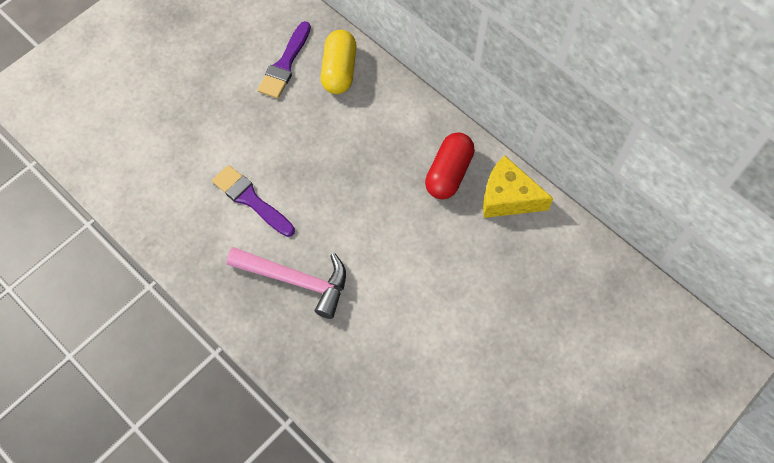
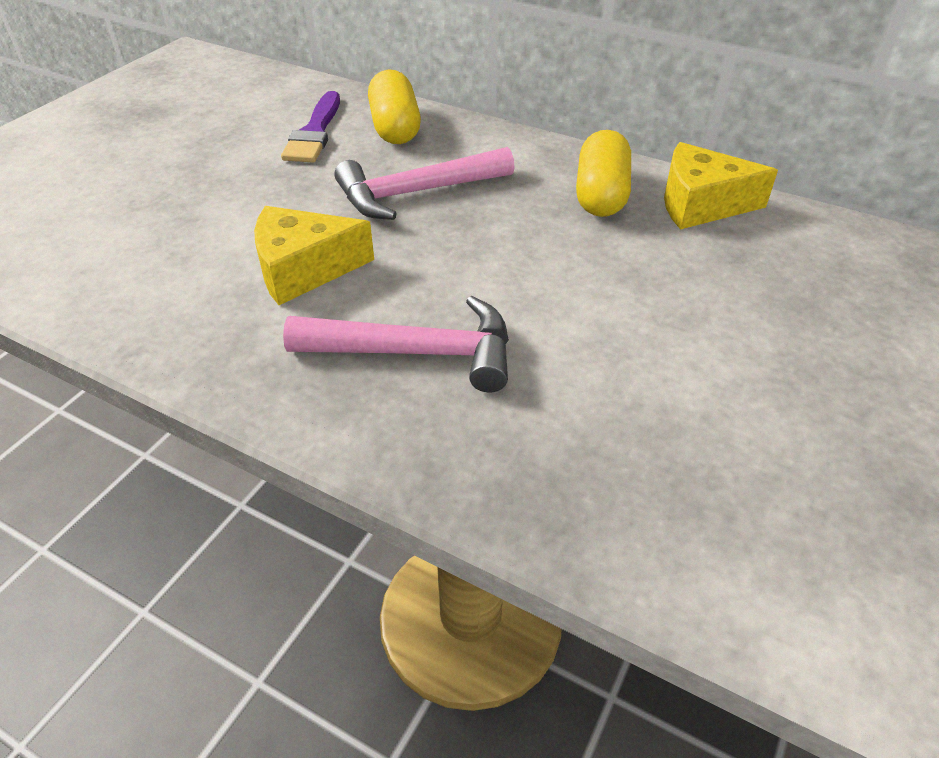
camera: 15 degrees left, 20 degrees down
purple brush [212,165,295,237] -> yellow cheese [254,206,374,305]
red capsule [425,132,475,199] -> yellow capsule [576,130,631,217]
none -> pink hammer [334,147,515,220]

